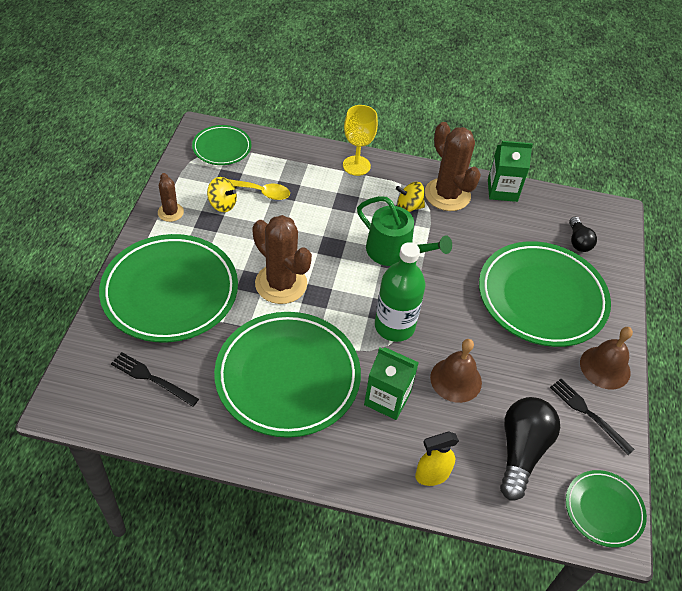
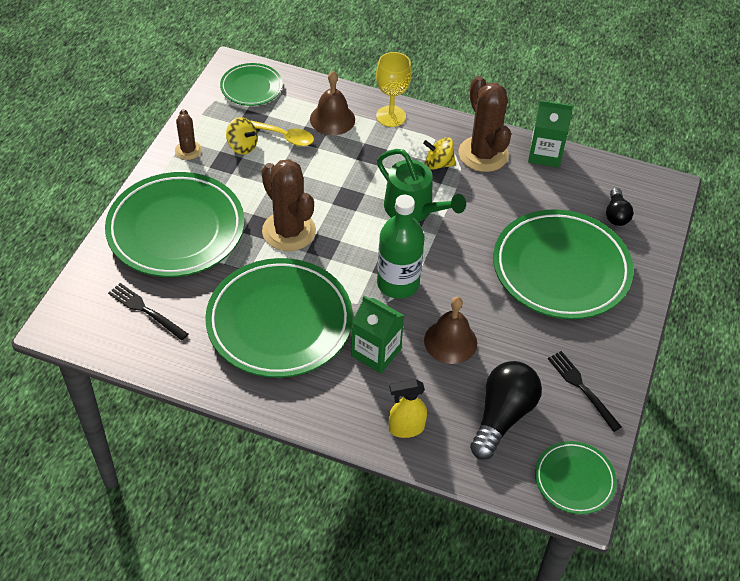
camera: 10 degrees right, 0 degrees up
brown bell [580,327,633,389] -> brown bell moved to [310,71,355,135]

